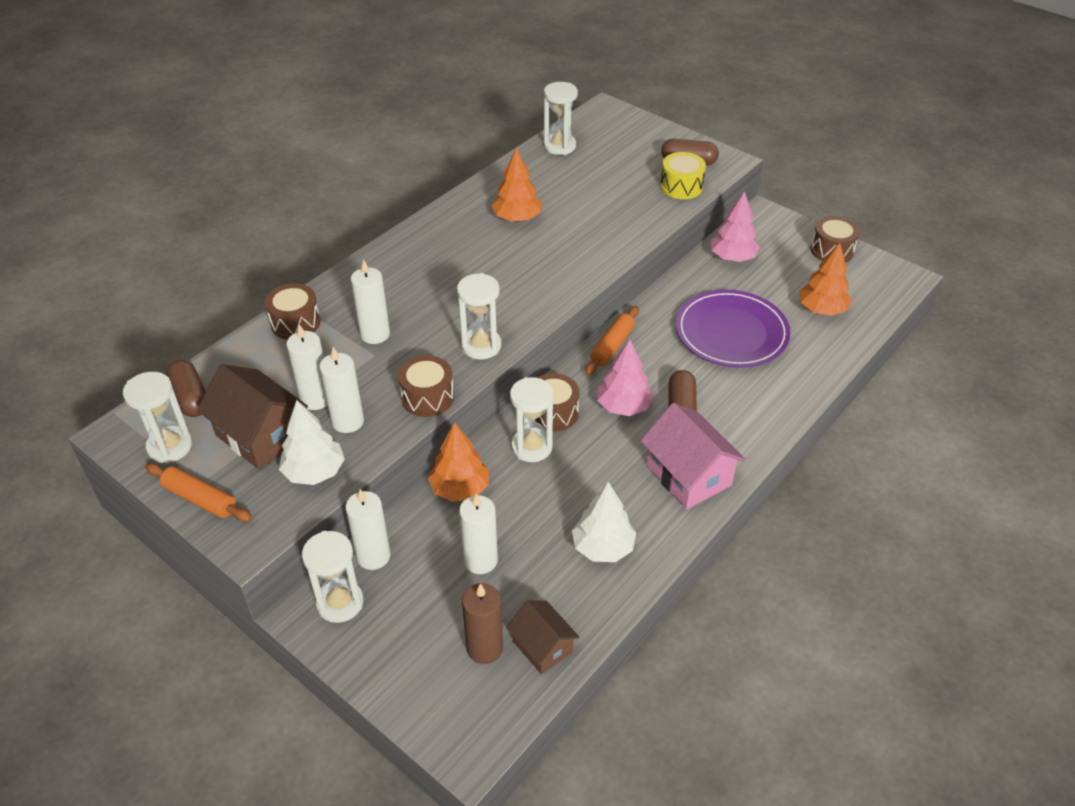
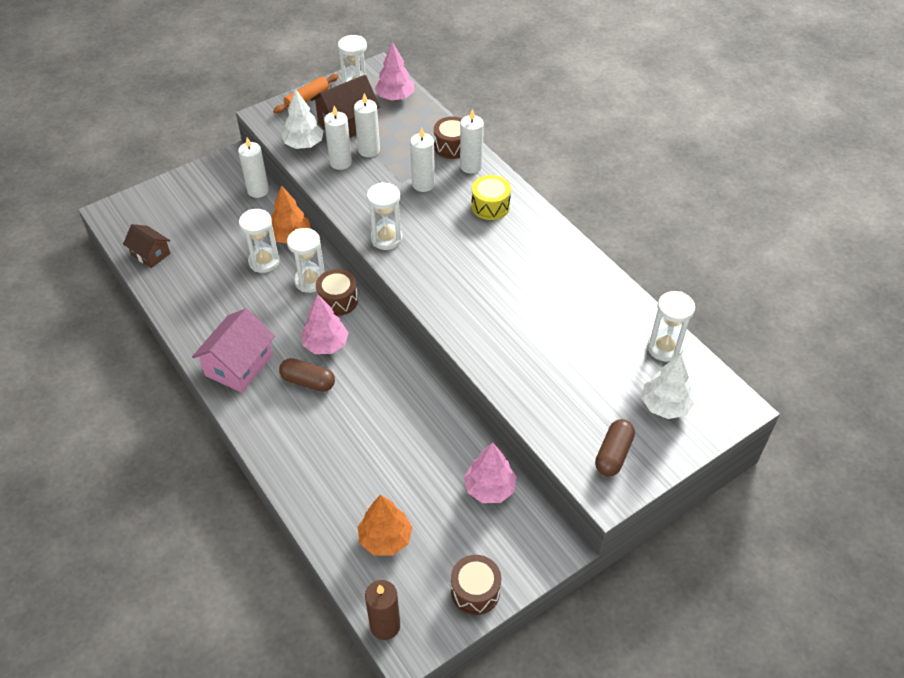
camera: 105 degrees right, 5 degrees up
brown capsule [166,360,206,417] -> pink tree [375,42,414,101]
white hourglass [302,531,364,623] -> white hourglass moved to [239,209,280,273]
brown drum [398,355,454,417] -> none
white candle [459,493,498,574] -> white candle moved to [460,109,484,174]
brown candle [462,583,503,664] -> brown candle moved to [365,580,400,640]
orange tree [492,148,542,222] -> none
brown house [506,600,580,674] -> brown house turned 60 degrees clockwise [123,224,170,268]
white tree [572,482,636,562] -> white tree moved to [641,354,695,419]
orange rolling pin [586,306,639,375] -> none
pink house [640,403,746,509] -> pink house turned 45 degrees counterclockwise [192,308,275,393]
yellow drum [660,152,706,199] -> yellow drum moved to [471,175,511,220]
purple plate [676,290,791,368] -> none

